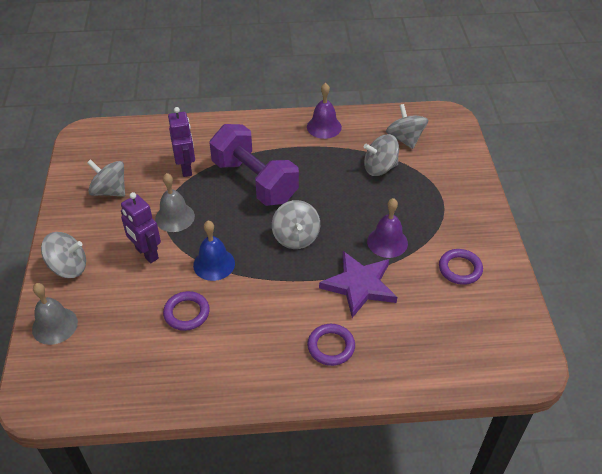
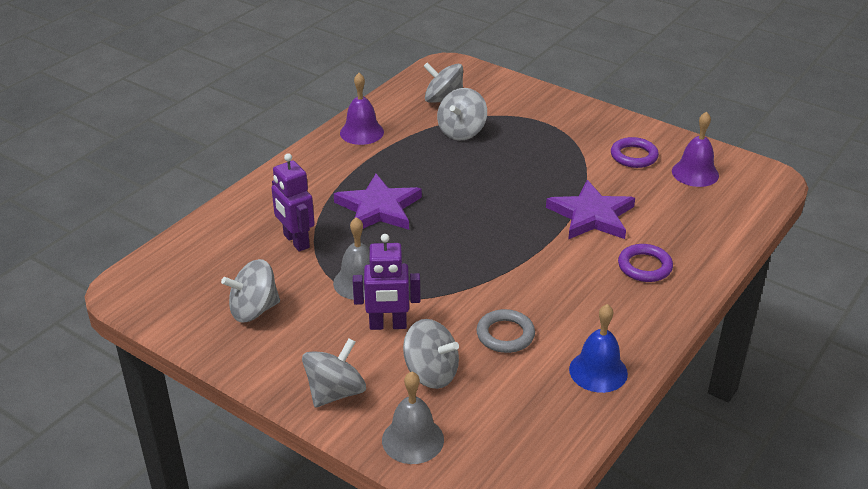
camera: 50 degrees left, 10 degrees down
purple ring [163,291,210,331] -> grey ring [476,309,535,353]
purple robot [168,107,195,177] -> purple robot turned 150 degrees counterclockwise [271,153,315,252]
blue bell [193,221,235,281] -> blue bell moved to [569,304,628,393]
purple dumbbell [209,124,299,206] -> purple star [334,174,422,230]
grey spinning top [272,200,320,249] -> grey spinning top moved to [403,319,459,389]
purple bell [367,198,408,258] -> purple bell moved to [672,112,719,187]

